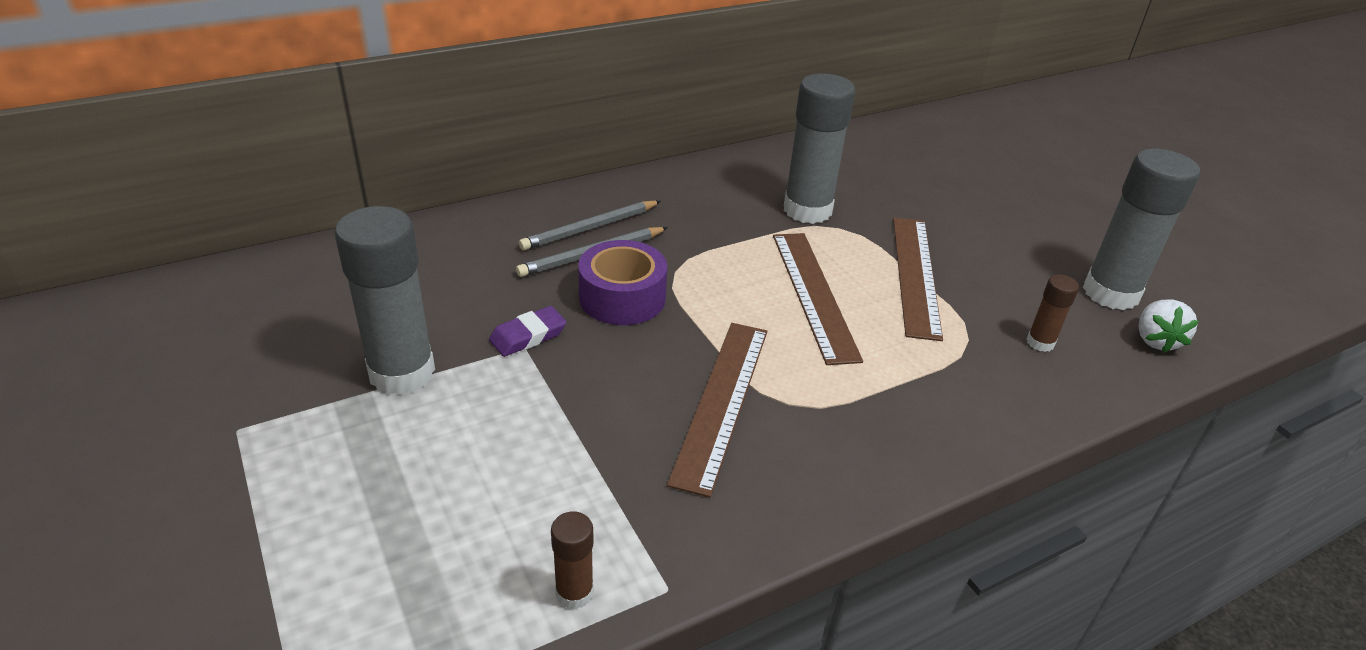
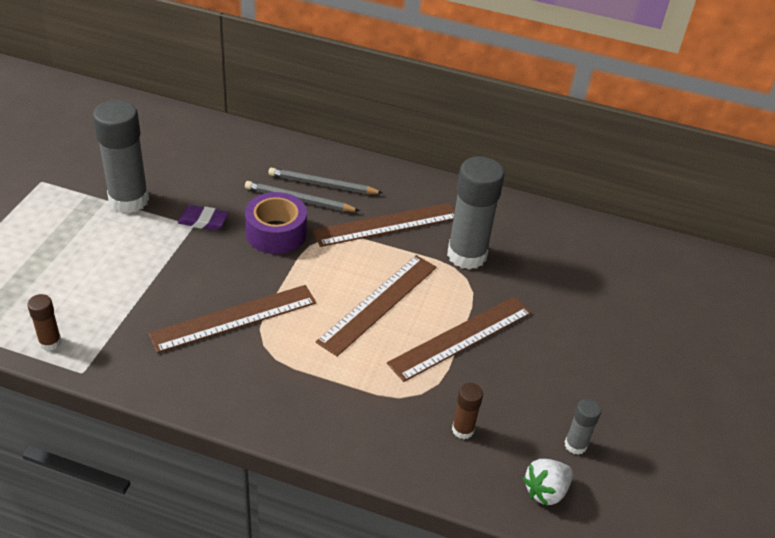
camera: 45 degrees right, 5 degrees up
grey glue stick [1083,149,1200,310] -> grey glue stick [565,399,601,455], size x0.47
none -> brown ruler [312,203,455,247]

